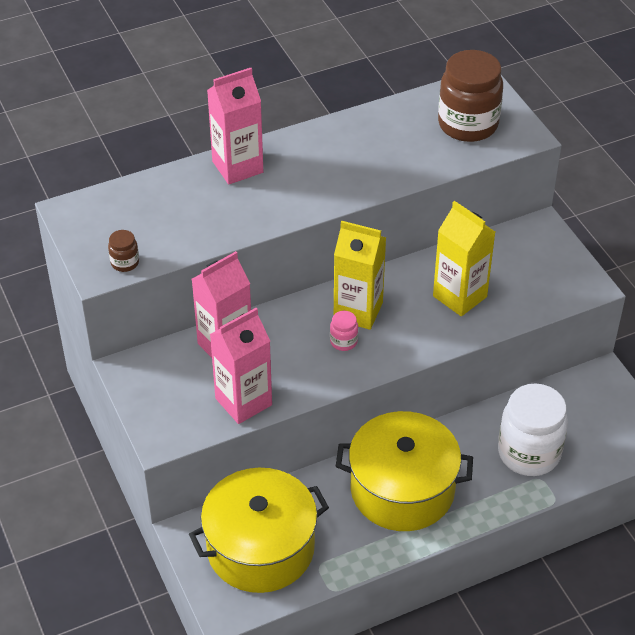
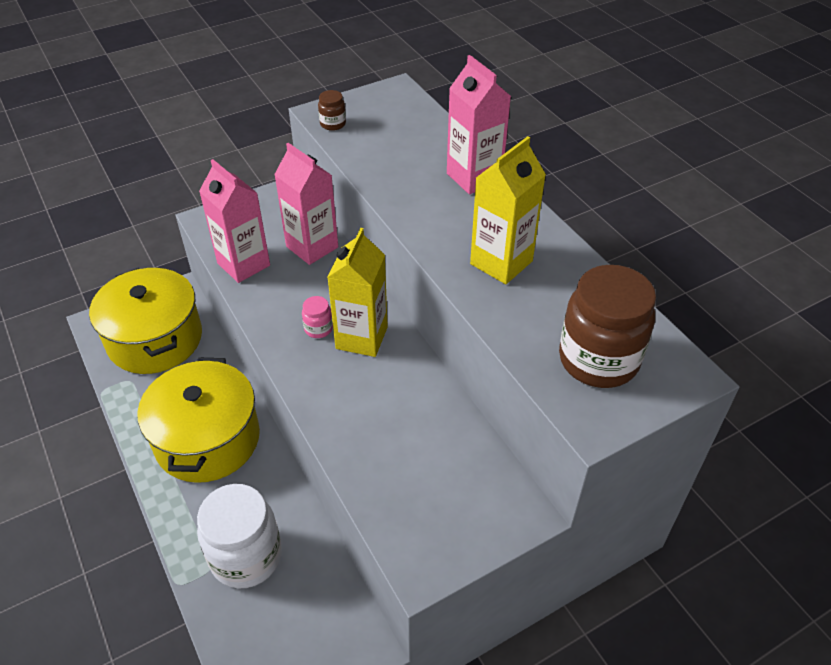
camera: 85 degrees right, 0 degrees up
yellow carton [433,201,495,316] -> yellow carton moved to [470,136,546,284]

